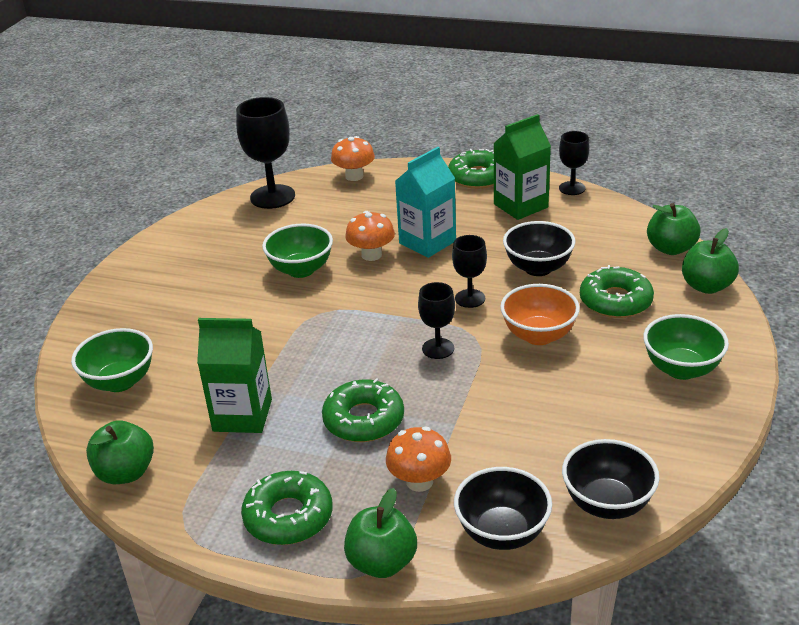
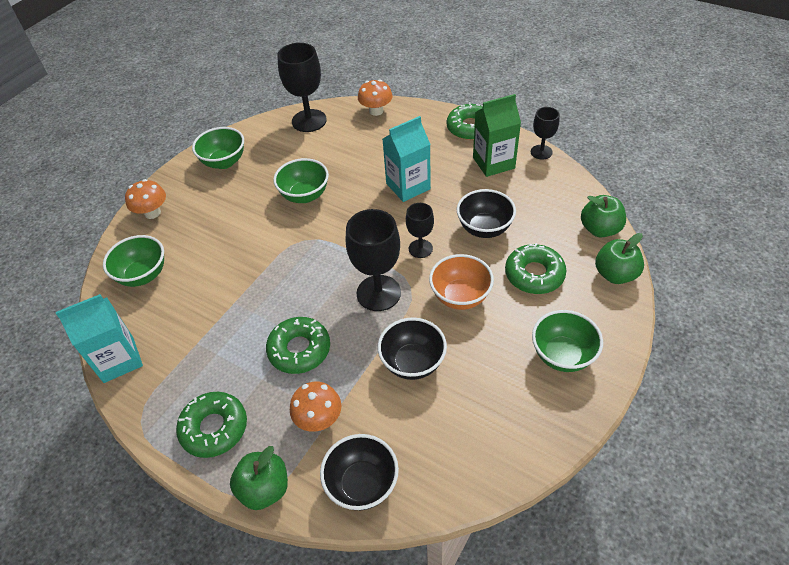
camera: 15 degrees right, 15 degrees up
green apple [86,420,154,484] -> turquoise carton [56,294,143,383]
green carton [197,318,272,433] -> none
orange mushroom [345,211,395,261] -> orange mushroom moved to [125,179,166,219]
black goblet [418,282,455,359] -> black goblet [346,209,401,311], size x1.74
black bowl [562,439,660,519] -> black bowl moved to [378,318,447,380]
none -> green bowl [192,127,244,169]

